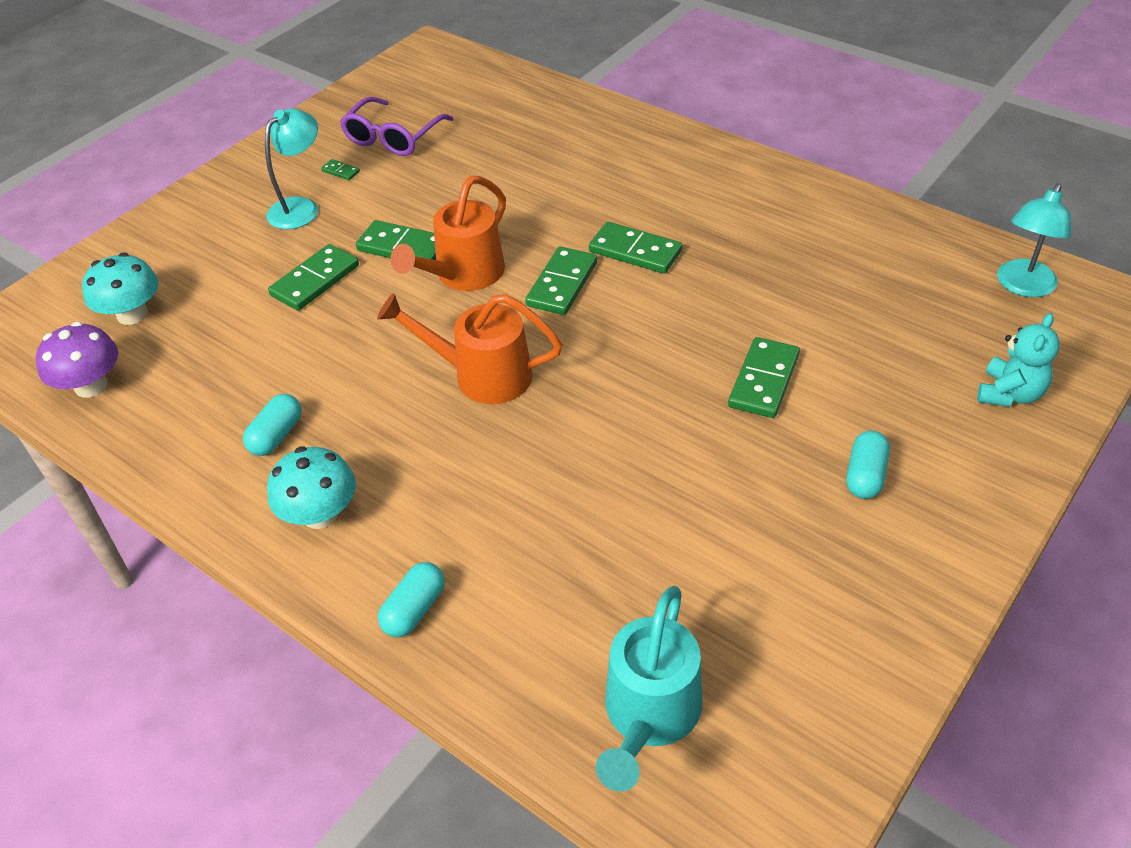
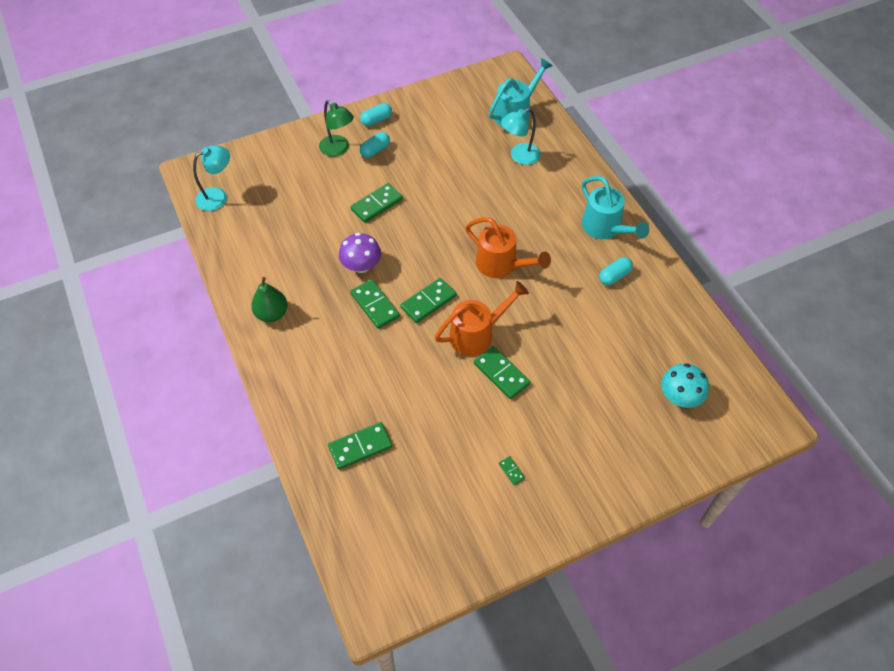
camera: 155 degrees left, 10 degrees up
purple mushroom [36,322,118,398] -> purple mushroom moved to [339,233,381,273]
turquoise lamp [265,108,318,229] -> turquoise lamp moved to [501,108,541,165]
turquoise mushroom [267,446,356,529] -> turquoise watering can [582,176,649,239]
green domino [268,244,359,311] -> green domino moved to [328,422,392,469]
purple glasses [340,97,453,156] -> none
turquoise capsule [378,562,445,637] -> turquoise capsule moved to [360,103,392,126]
turquoise teddy bear [977,313,1060,407] -> none
none -> green pear [251,277,288,322]
none -> green lamp [319,100,354,157]

